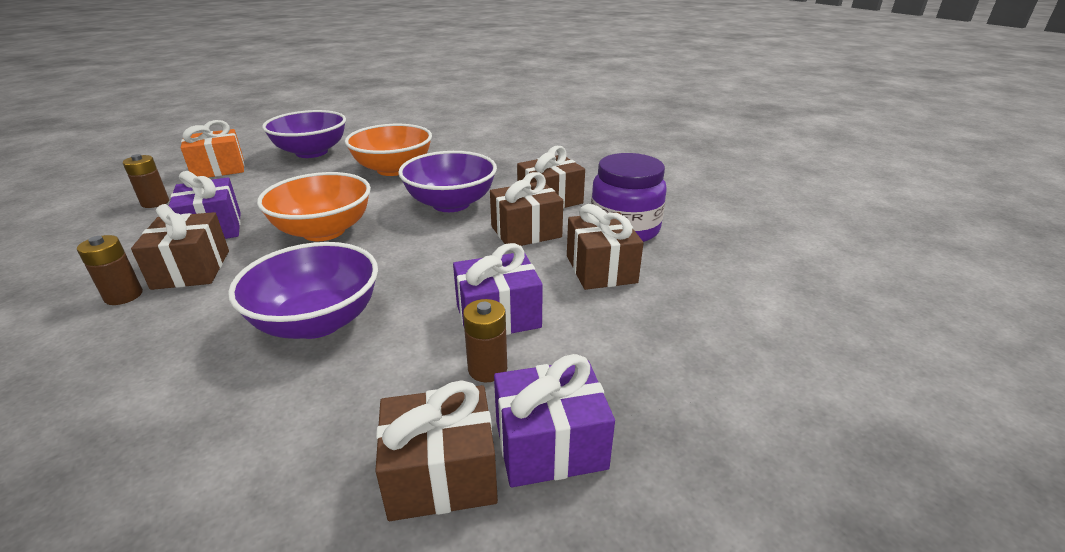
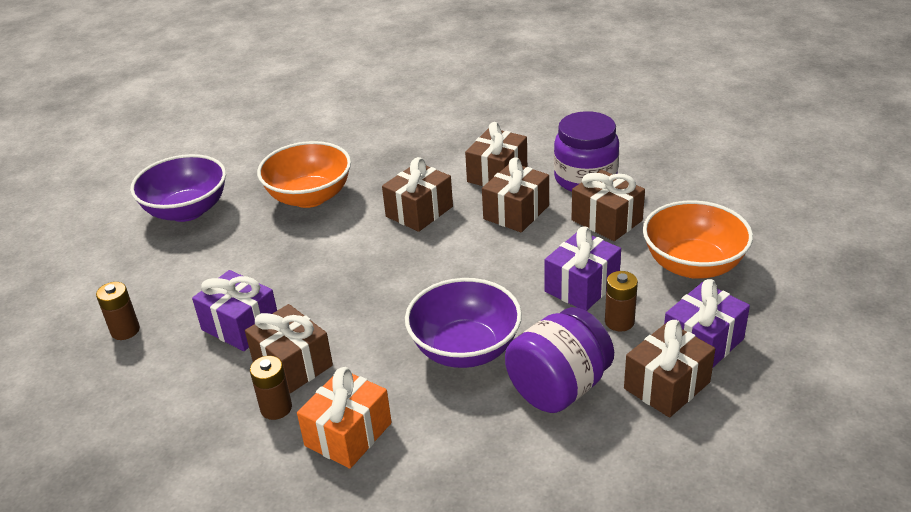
camera: 30 degrees left, 5 degrees up
orange gift [181,120,245,178] -> orange gift moved to [297,367,392,469]
orange bowl [257,172,371,241] -> orange bowl moved to [643,200,753,279]
purple bowl [398,151,497,212] -> brown gift [382,157,453,232]
none -> purple jar [505,307,614,413]

